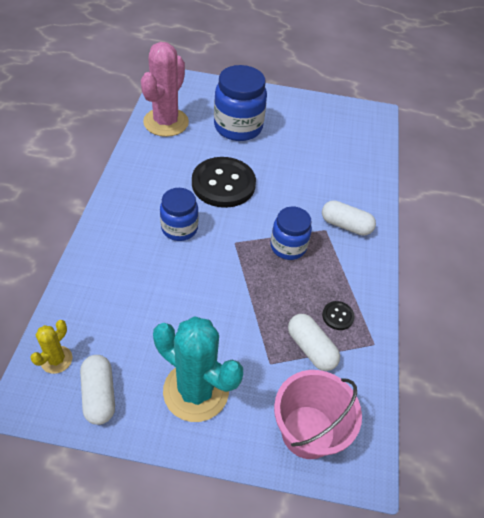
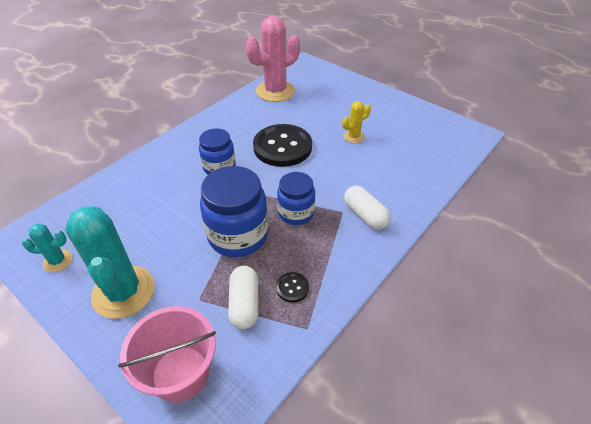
camera: 35 degrees right, 5 degrees down
yellow cactus [30,320,73,374] -> yellow cactus moved to [342,101,371,143]
white capsule [80,355,115,425] -> turquoise cactus [22,224,72,272]
blue jar [214,65,267,141] -> blue jar moved to [200,166,268,257]

